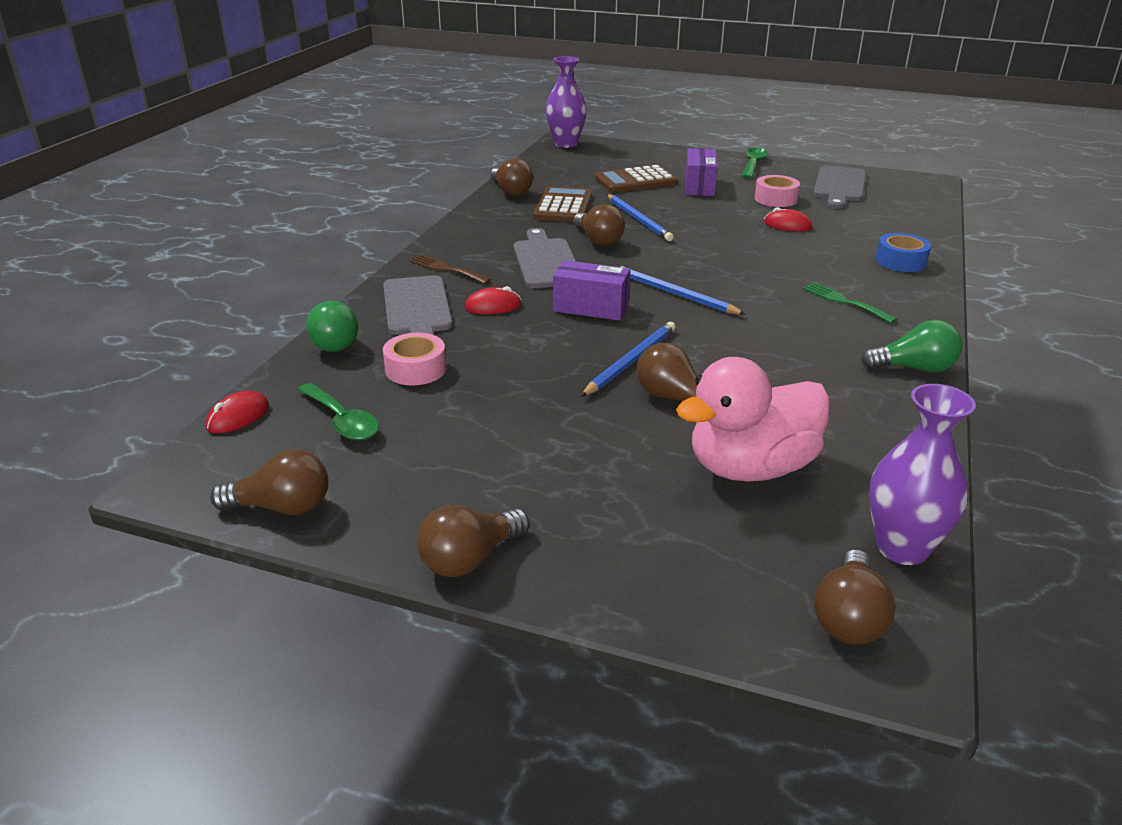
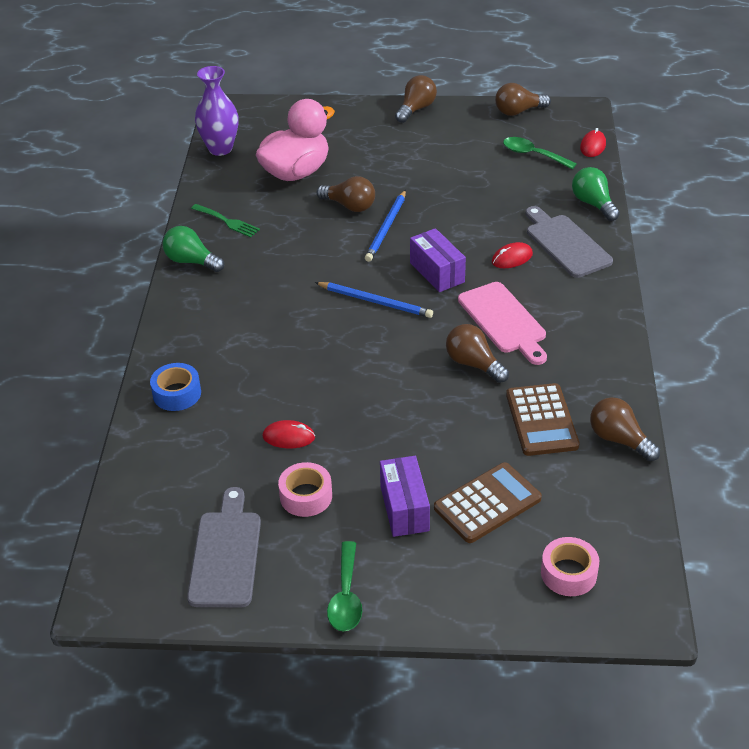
camera: 165 degrees right, 10 degrees up
pink tape [383,333,446,385] -> pink tape moved to [541,537,599,596]
brown fork [409,254,491,284] -> none
grey cutting board [514,228,576,288] -> pink cutting board [458,282,547,365]
purple vase [545,56,587,148] -> none
purple box [553,260,631,321] -> purple box turned 60 degrees clockwise [410,228,466,292]
blue pencil [607,194,674,241] -> none
green fork [802,282,897,323] -> green fork moved to [191,204,260,237]
brown light bulb [814,549,895,645] -> none
green light bulb [861,320,963,372] -> green light bulb turned 45 degrees clockwise [163,226,224,272]

